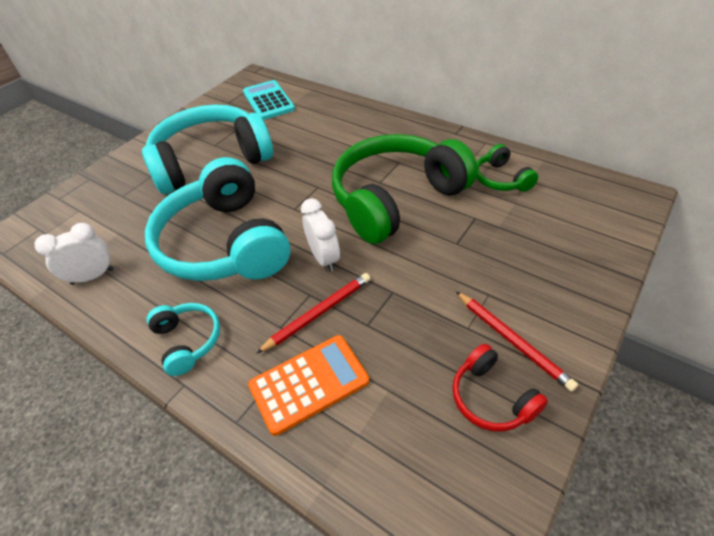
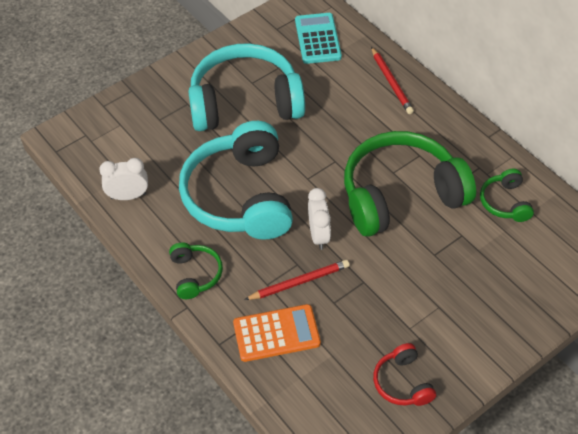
camera: 15 degrees right, 5 degrees up
turquoise headphones [147,303,220,376] -> green headphones [169,242,223,299]
red pencil [456,291,578,392] -> red pencil moved to [371,47,414,114]

